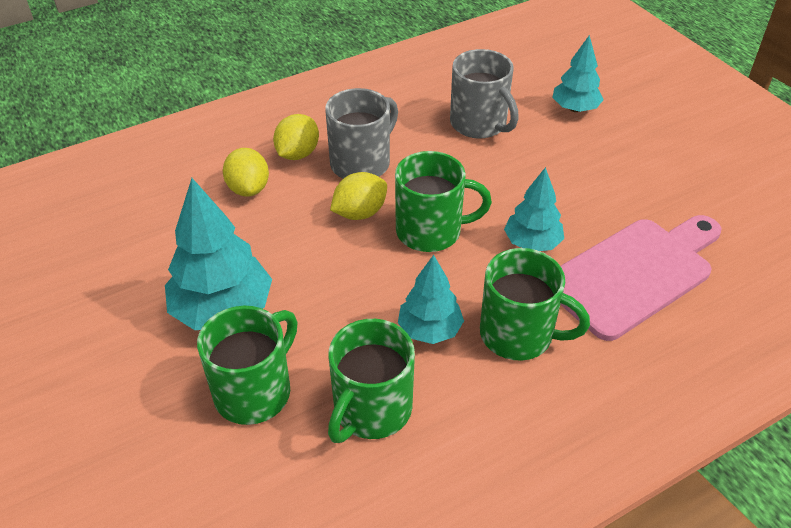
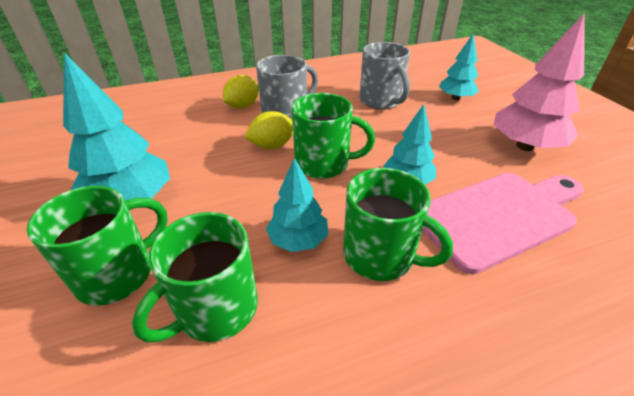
camera: 10 degrees right, 5 degrees down
yellow lemon [223,148,269,197] -> none
none -> pink tree [494,13,585,151]

